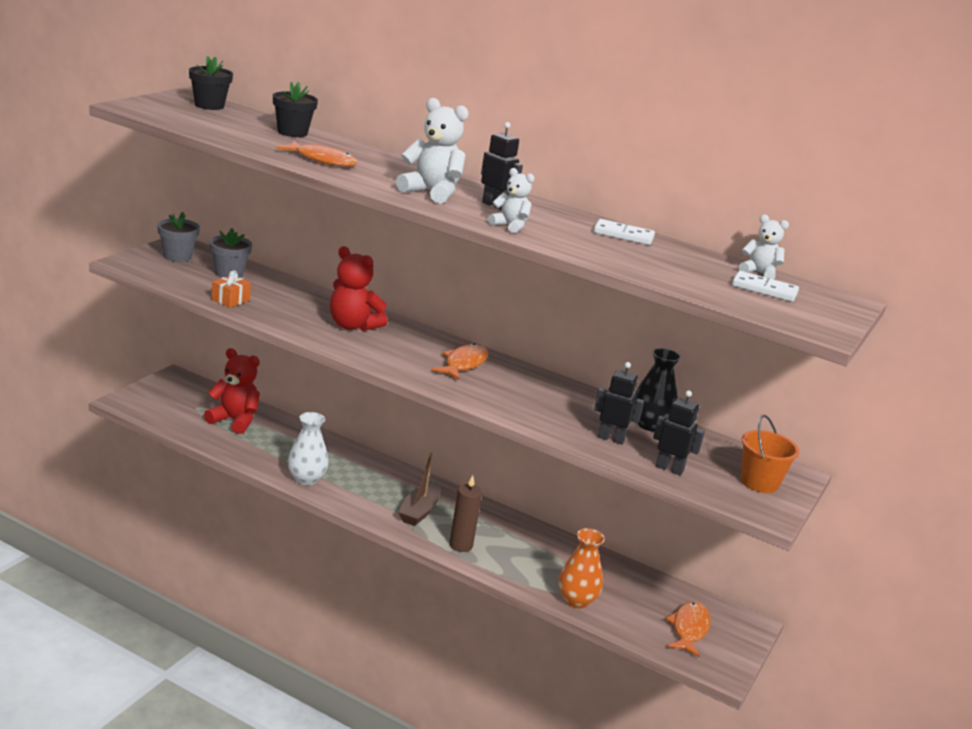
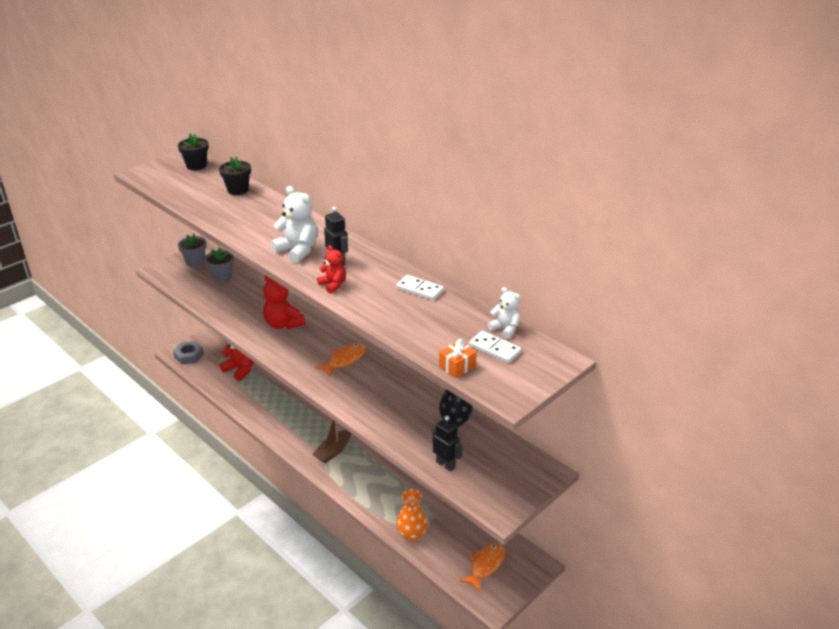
camera: 20 degrees right, 10 degrees up
orange gift [211,270,251,308] -> orange gift moved to [439,339,477,378]
orange fish [276,141,358,167] -> none
white vase [288,412,329,485] -> none
brown candle [449,475,482,552] -> none
white teddy bear [488,168,534,233] -> red teddy bear [317,245,346,293]
black robot [594,362,644,445] -> none
orange bucket [741,415,800,493] -> none
none -> grey nut [173,341,204,365]

